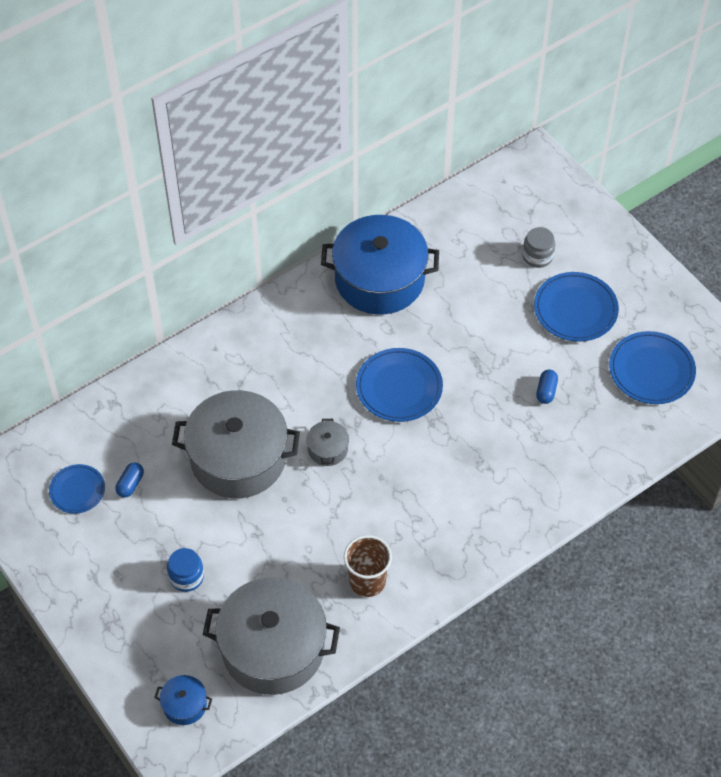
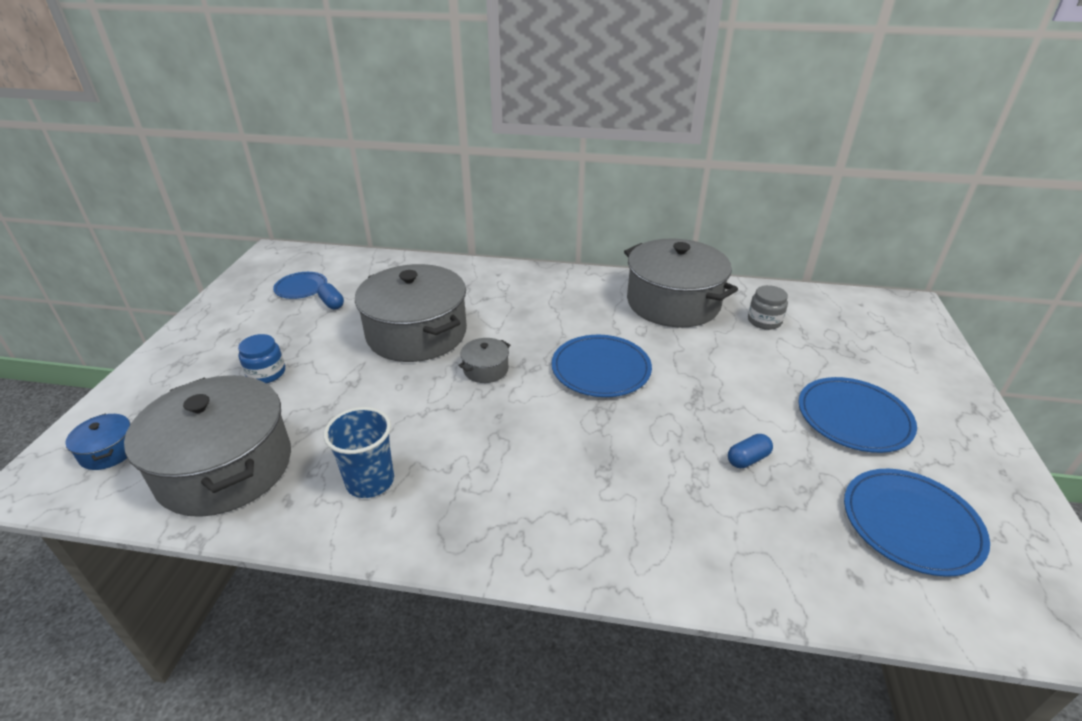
camera: 45 degrees right, 20 degrees down
blue capsule [115,462,144,498] -> blue capsule turned 75 degrees clockwise [317,283,344,310]
blue pot [321,215,439,315] -> grey pot [624,239,738,327]
brown cup [344,535,392,597] -> blue cup [324,407,394,498]
grey jar [523,227,555,268] -> grey jar moved to [748,285,788,330]

